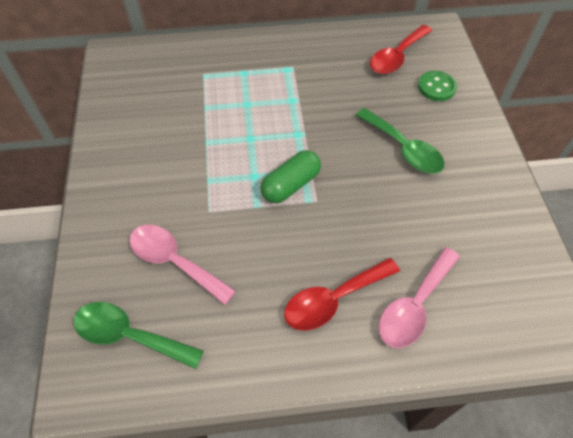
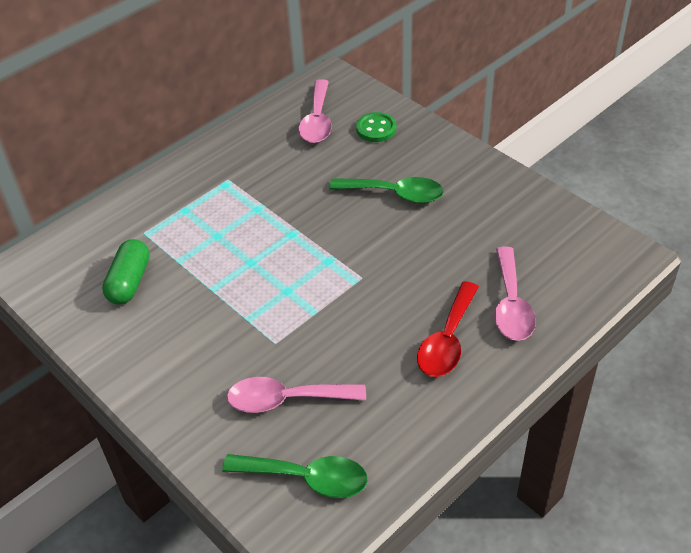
camera: 35 degrees left, 10 degrees down
green spoon [73,302,204,369] -> green spoon turned 150 degrees counterclockwise [222,454,368,498]
green capsule [260,150,321,203] -> green capsule moved to [102,239,150,304]
red spoon [370,25,432,74] -> pink spoon [298,79,332,143]

